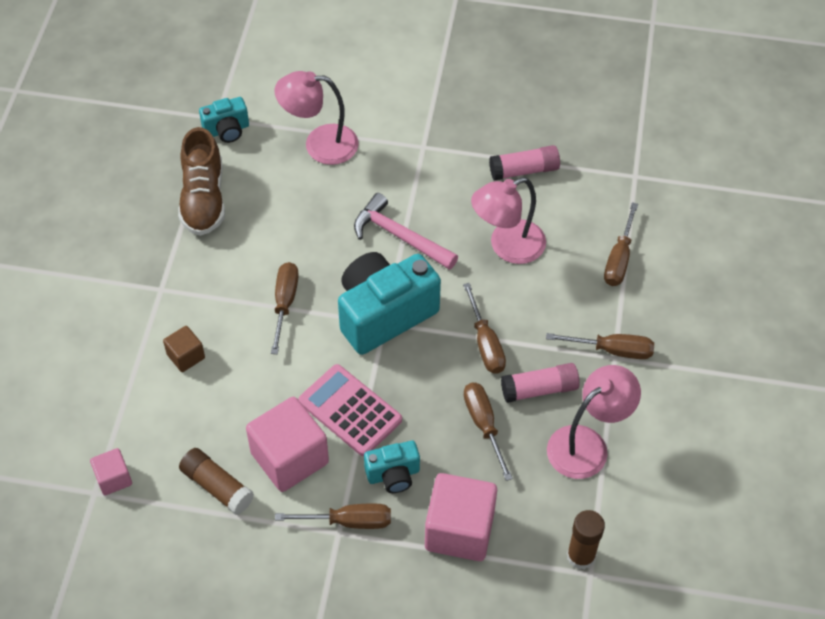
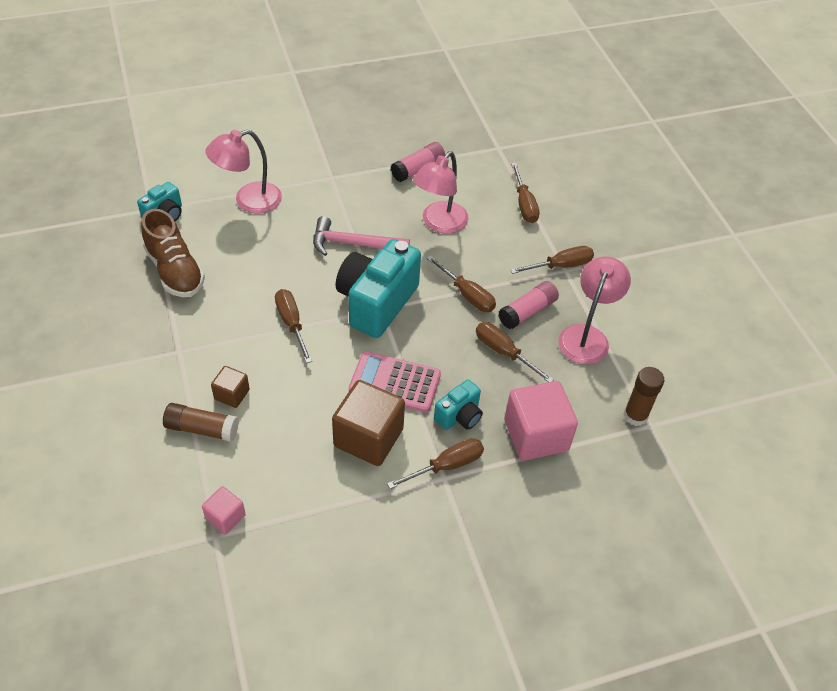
camera: 30 degrees left, 5 degrees down
brown glue stick [179,448,254,515] -> brown glue stick moved to [163,403,239,442]
pink cube [246,397,329,492] -> brown cube [332,380,405,466]

